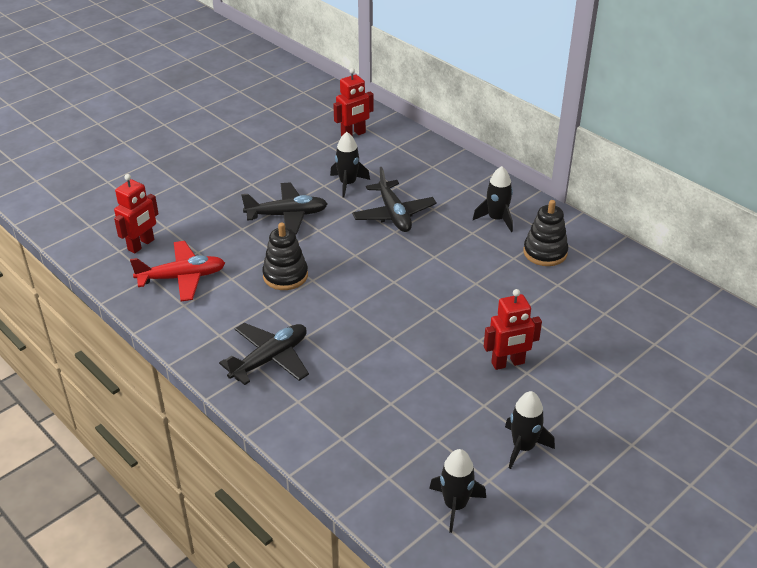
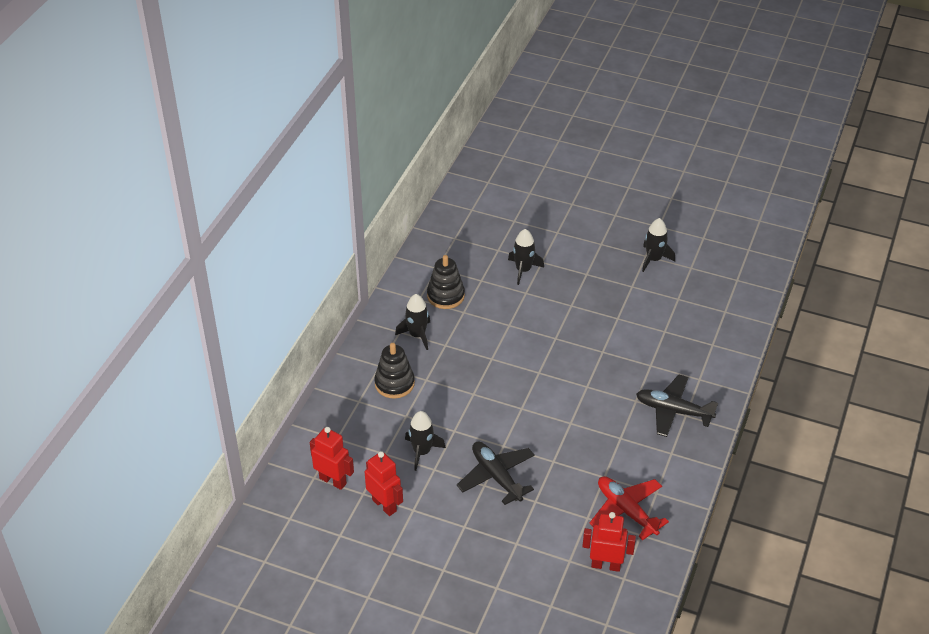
camera: 115 degrees left, 5 degrees up
black stacking toy [262,223,308,290] -> black stacking toy moved to [374,343,415,399]
black plane [352,167,437,232] -> none
black rocket [429,449,486,533] -> black rocket moved to [508,229,544,285]
red robot [484,289,542,370] -> red robot moved to [365,451,403,516]

